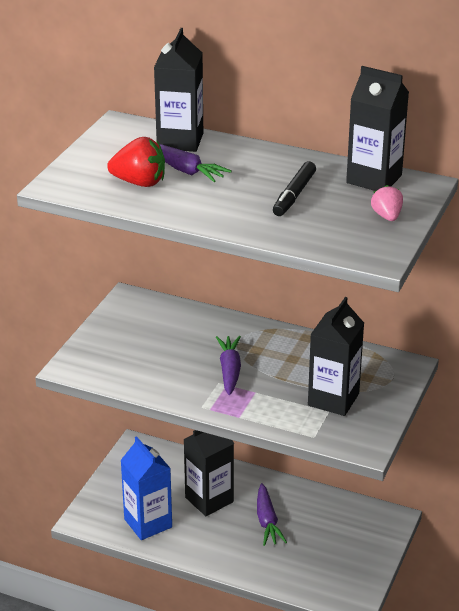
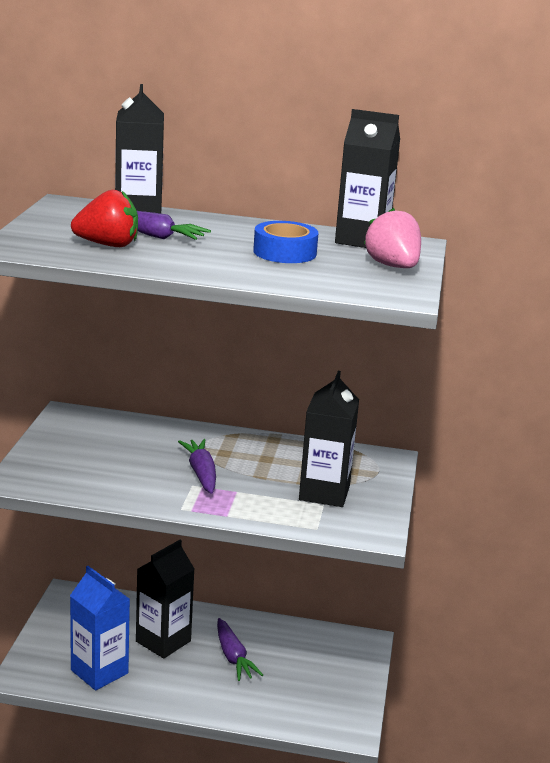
camera: 15 degrees left, 10 degrees down
black marker [273,161,316,216] -> blue tape [253,221,318,263]
pink strawberry [371,185,403,221] -> pink strawberry [364,208,421,268], size x1.60

